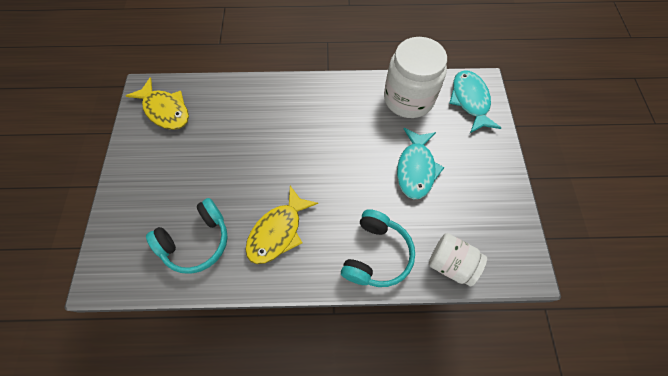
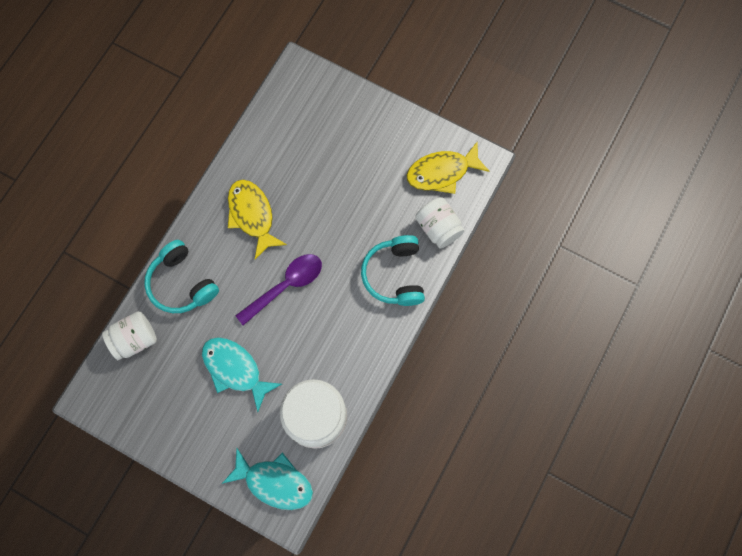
camera: 120 degrees right, 10 degrees up
turquoise headphones [146,198,228,274] -> turquoise headphones moved to [361,235,425,306]
none -> purple spoon [235,254,322,325]
none -> white jar [415,197,464,248]

